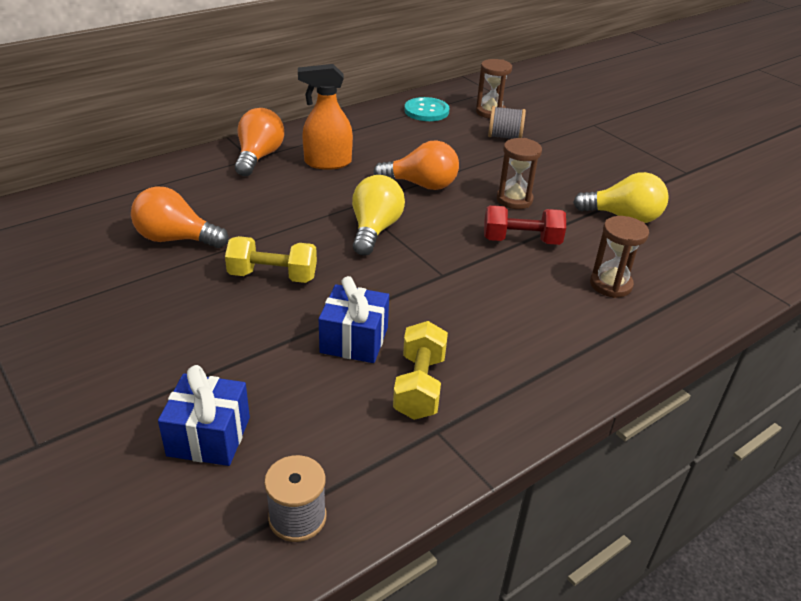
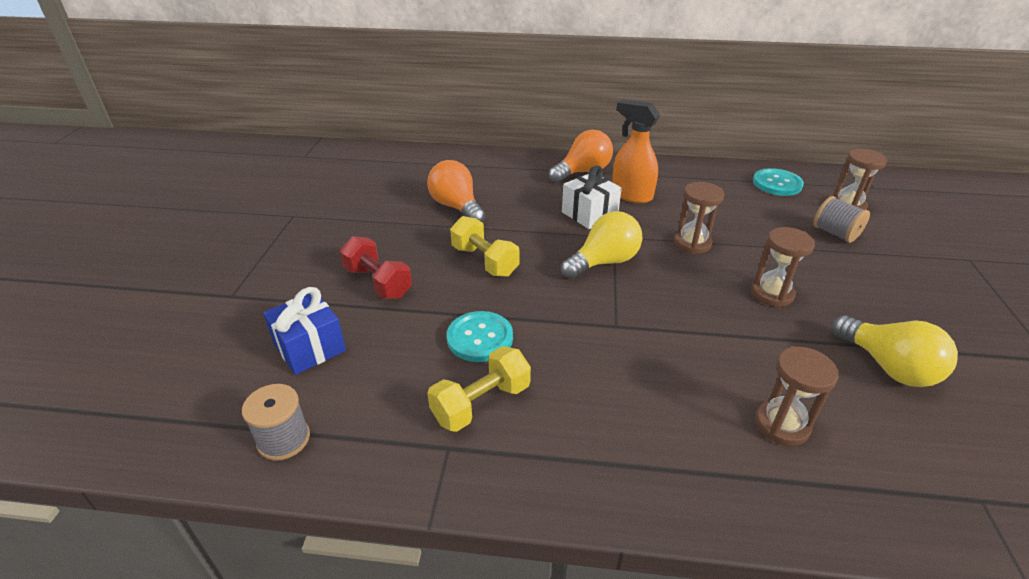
camera: 45 degrees right, 0 degrees up
blue gift [319,276,389,363] -> turquoise button [447,311,513,362]
orange light bulb [373,140,459,190] -> brown hourglass [674,182,724,254]
red dumbbell [484,205,566,245] -> red dumbbell moved to [340,236,412,299]
none -> white gift [562,166,622,229]

